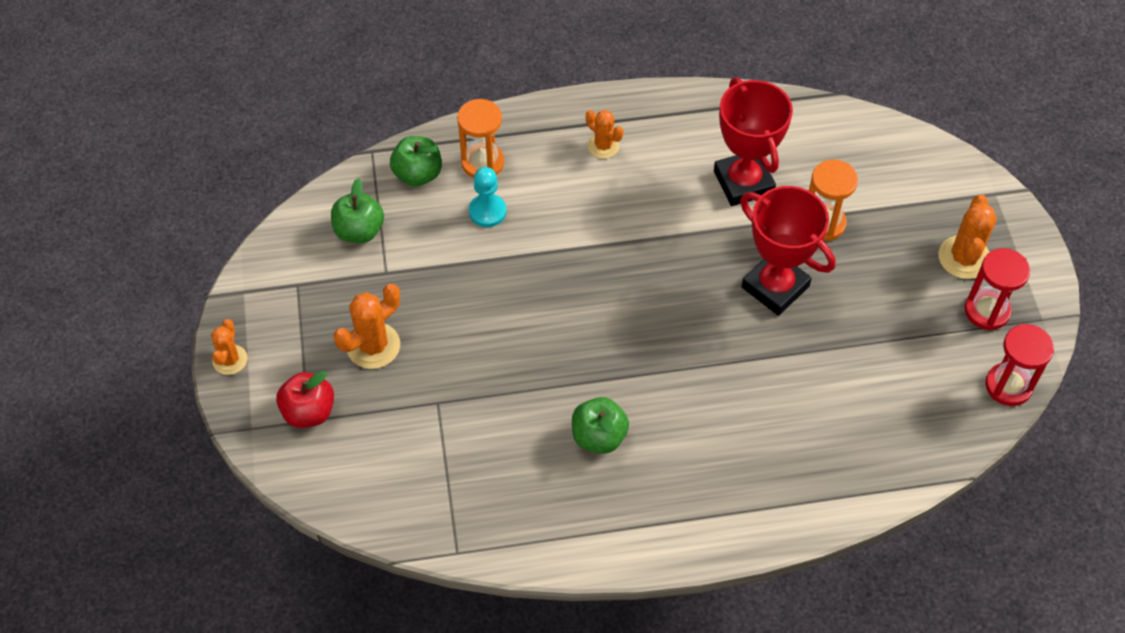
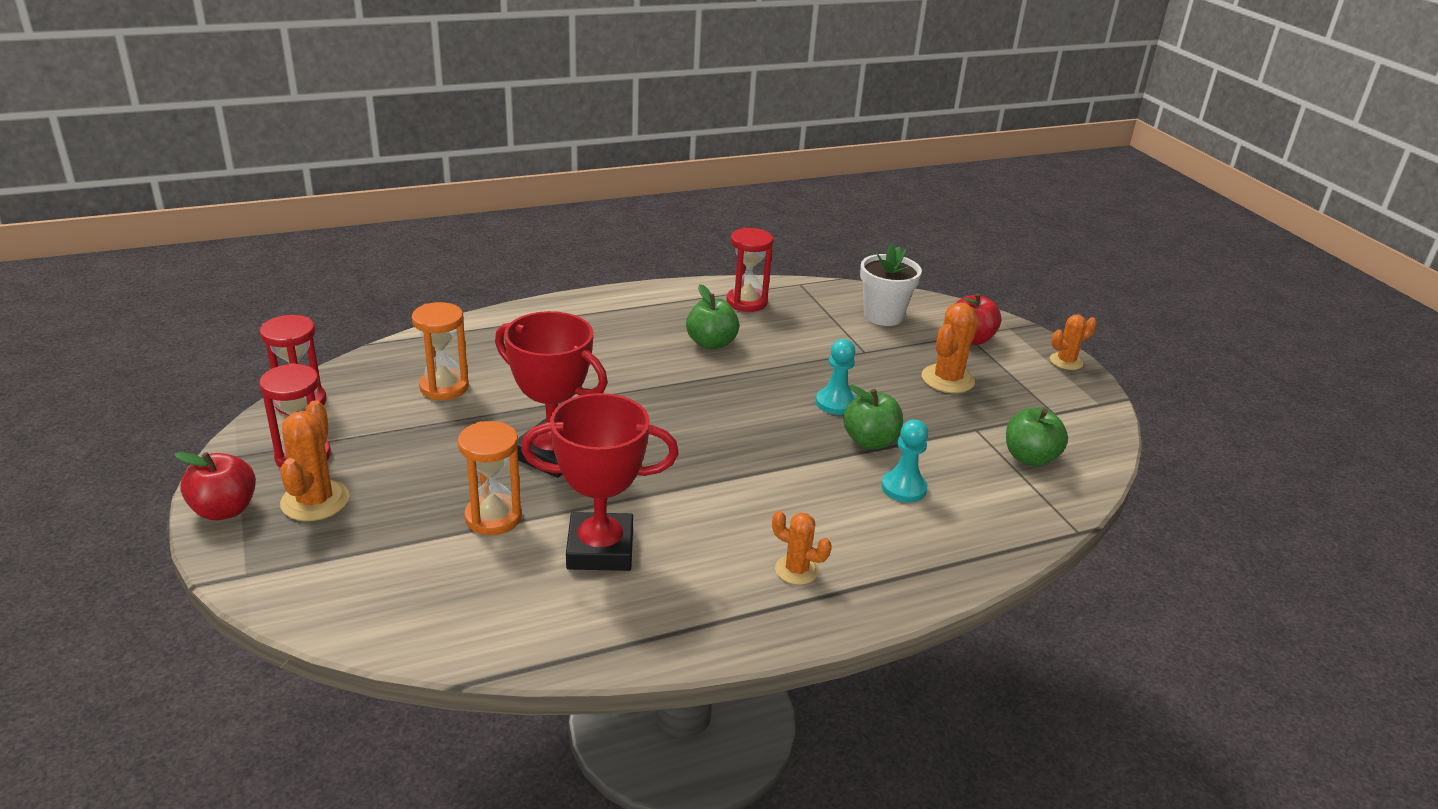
camera: 165 degrees right, 25 degrees down
orange cactus [211,319,248,375] -> orange cactus turned 75 degrees clockwise [1050,314,1097,370]
green apple [390,136,442,187] -> green apple moved to [843,385,903,449]
orange hourglass [457,99,504,178] -> orange hourglass moved to [412,302,469,400]
red trophy [714,77,793,206] -> red trophy turned 60 degrees counterclockwise [521,393,678,571]
none -> red apple [174,452,256,520]
none -> red hourglass [727,227,773,312]
none -> turquoise pawn [816,339,856,415]
none -> white flower pot [860,244,922,326]

